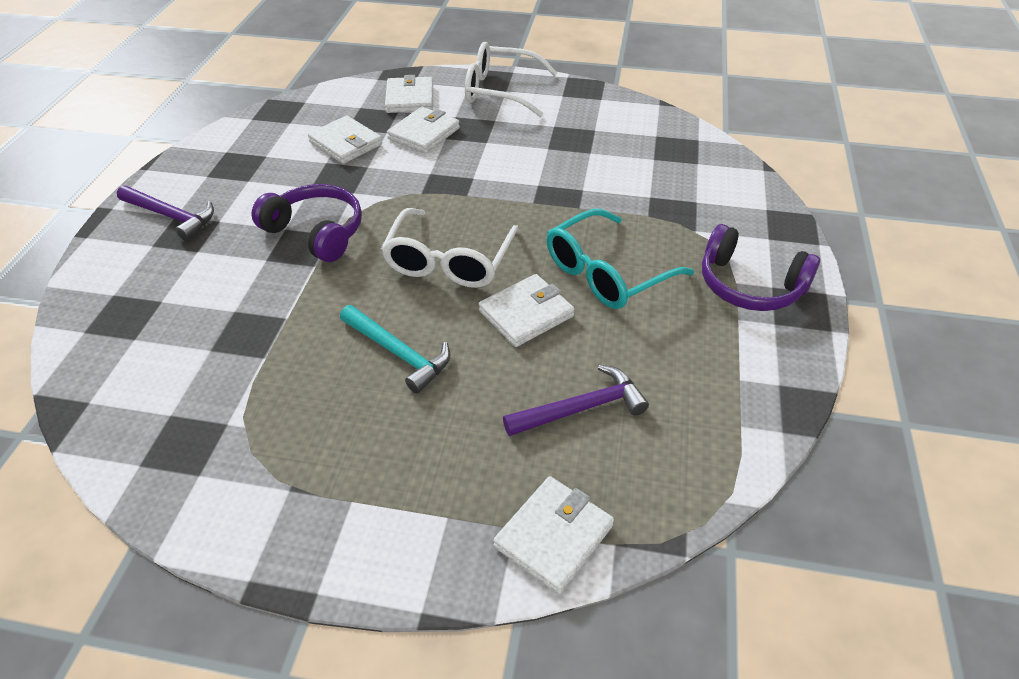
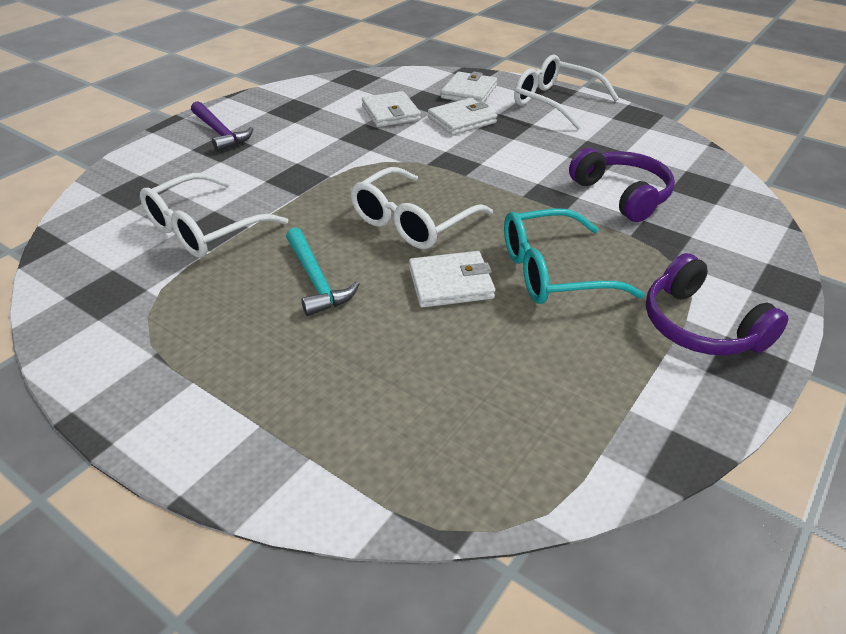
camera: 25 degrees right, 5 degrees down
purple headphones [251,184,362,262] -> purple headphones moved to [569,148,675,222]
white wallet [493,476,614,594] -> none
purple hammer [503,365,649,436] -> none
none -> white glasses [140,173,288,258]

